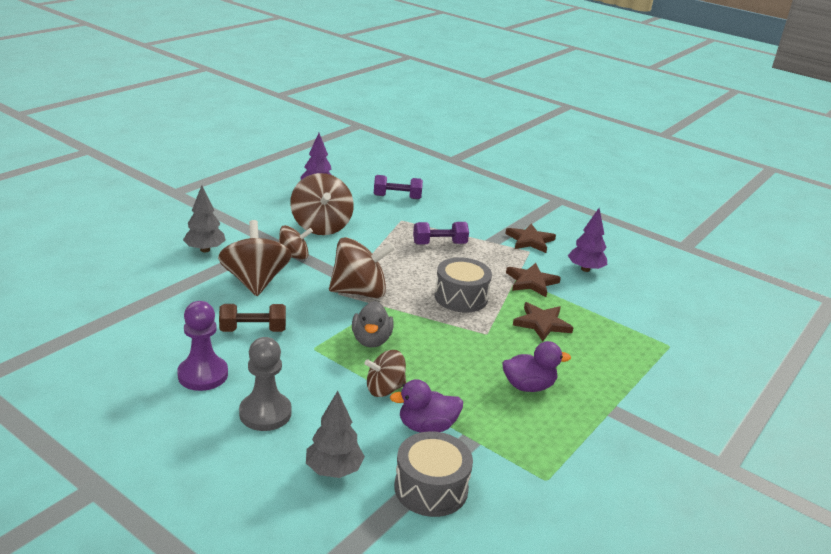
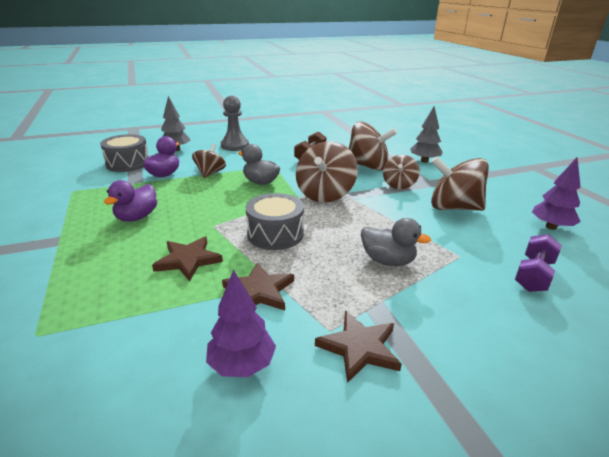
camera: 125 degrees right, 0 degrees up
purple pawn [177,301,228,391] -> none
purple dumbbell [413,222,469,245] -> grey duck [361,218,431,266]

